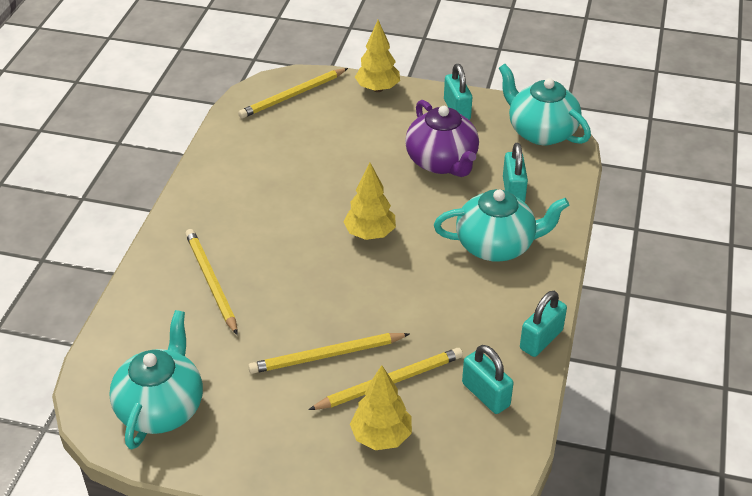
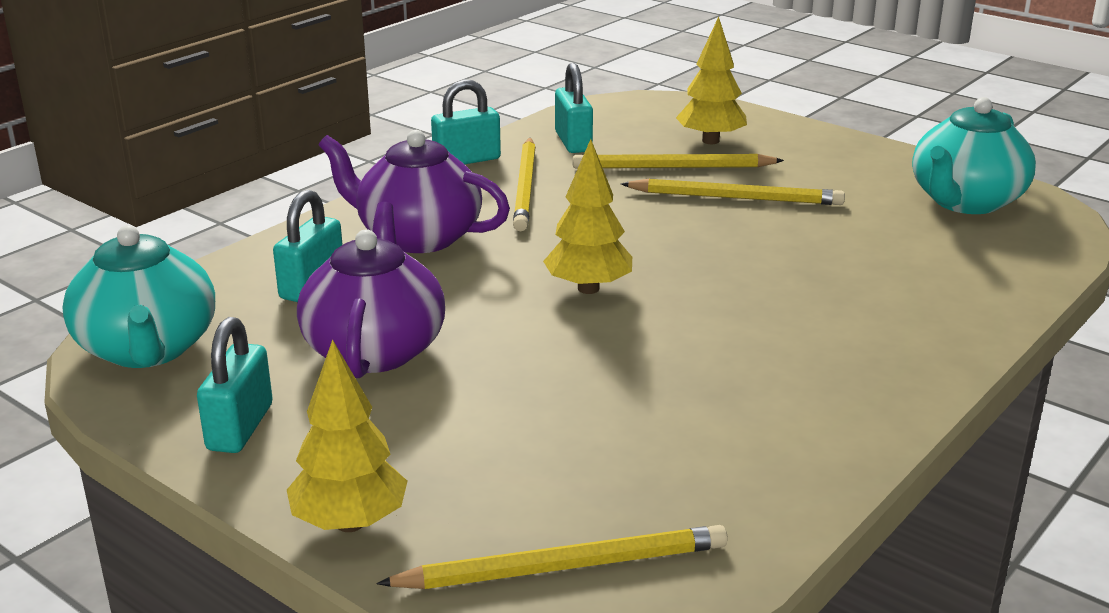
camera: 155 degrees left, 15 degrees down
yellow pencil [185,229,238,335] -> yellow pencil moved to [513,138,536,232]
turquoise teapot [434,189,569,262] -> purple teapot [319,130,510,253]

